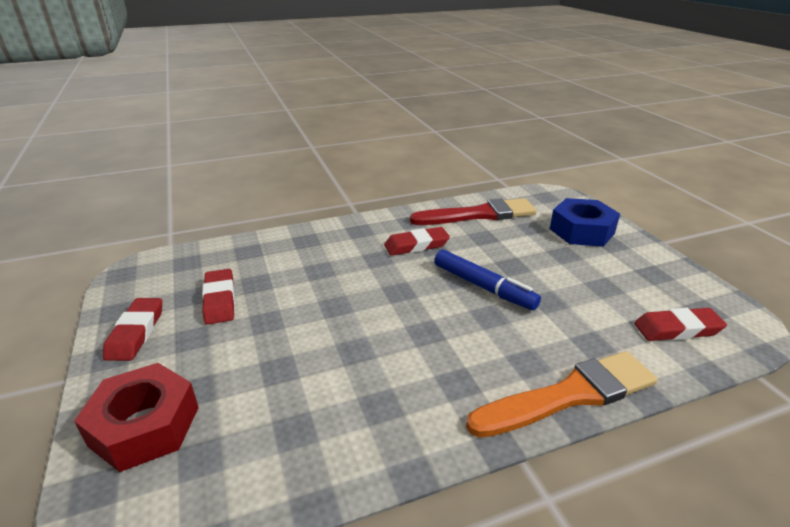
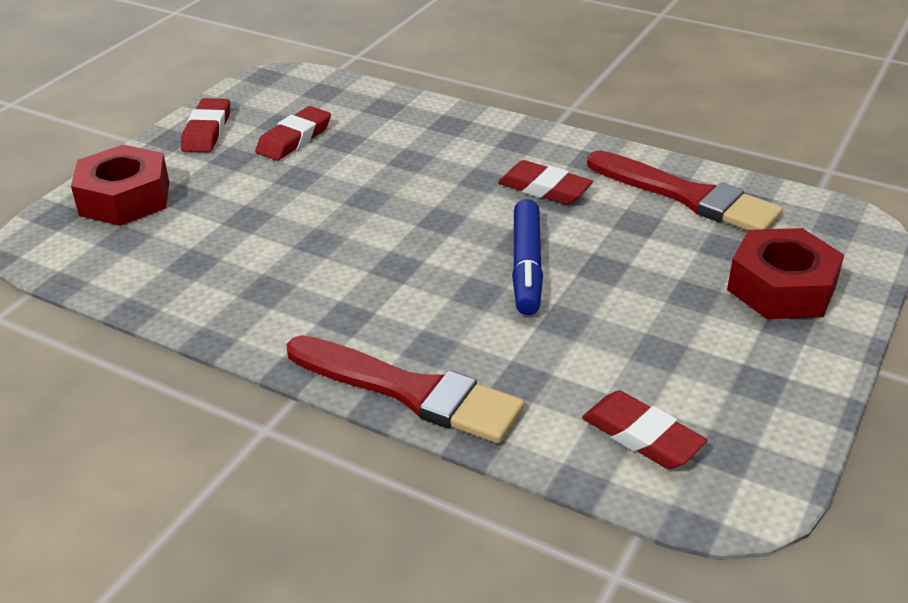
camera: 50 degrees right, 5 degrees up
red eraser [103,298,162,361] -> red eraser turned 45 degrees counterclockwise [181,98,230,152]
orange brush [466,351,657,438] -> red brush [286,335,524,443]
blue nut [550,198,620,247] -> red nut [727,228,844,319]

